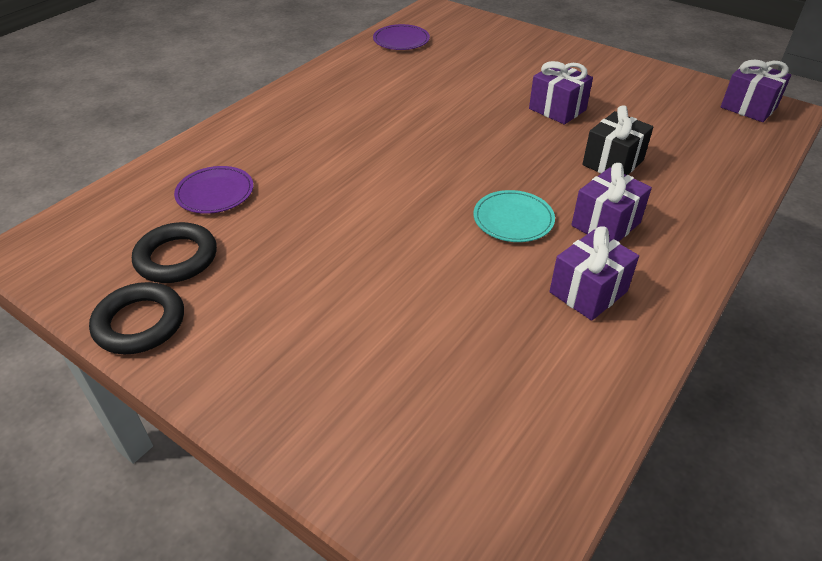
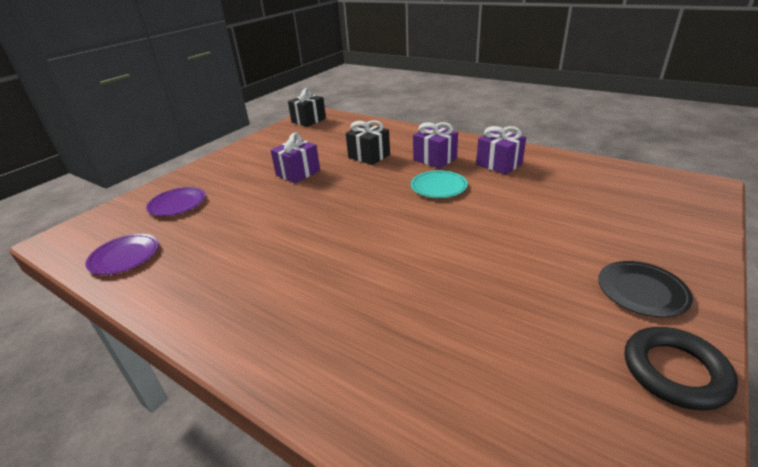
camera: 90 degrees left, 10 degrees down
black ring [132,222,217,283] -> none
purple plate [174,166,254,214] -> purple plate moved to [146,187,205,216]
purple gift [721,60,791,122] -> black gift [288,88,326,127]
none -> black plate [598,261,693,318]

